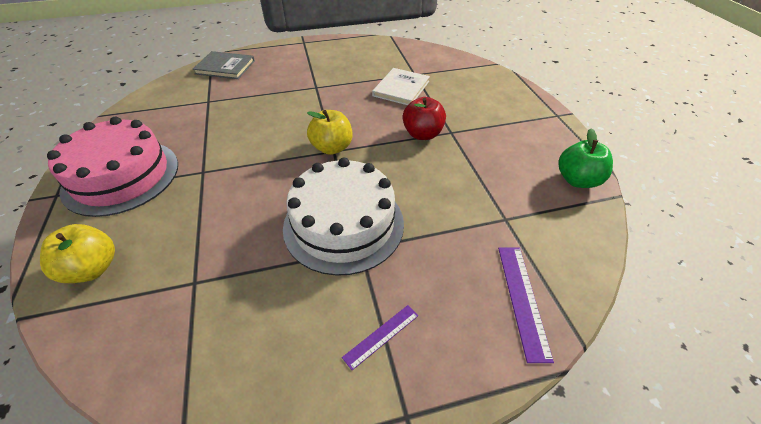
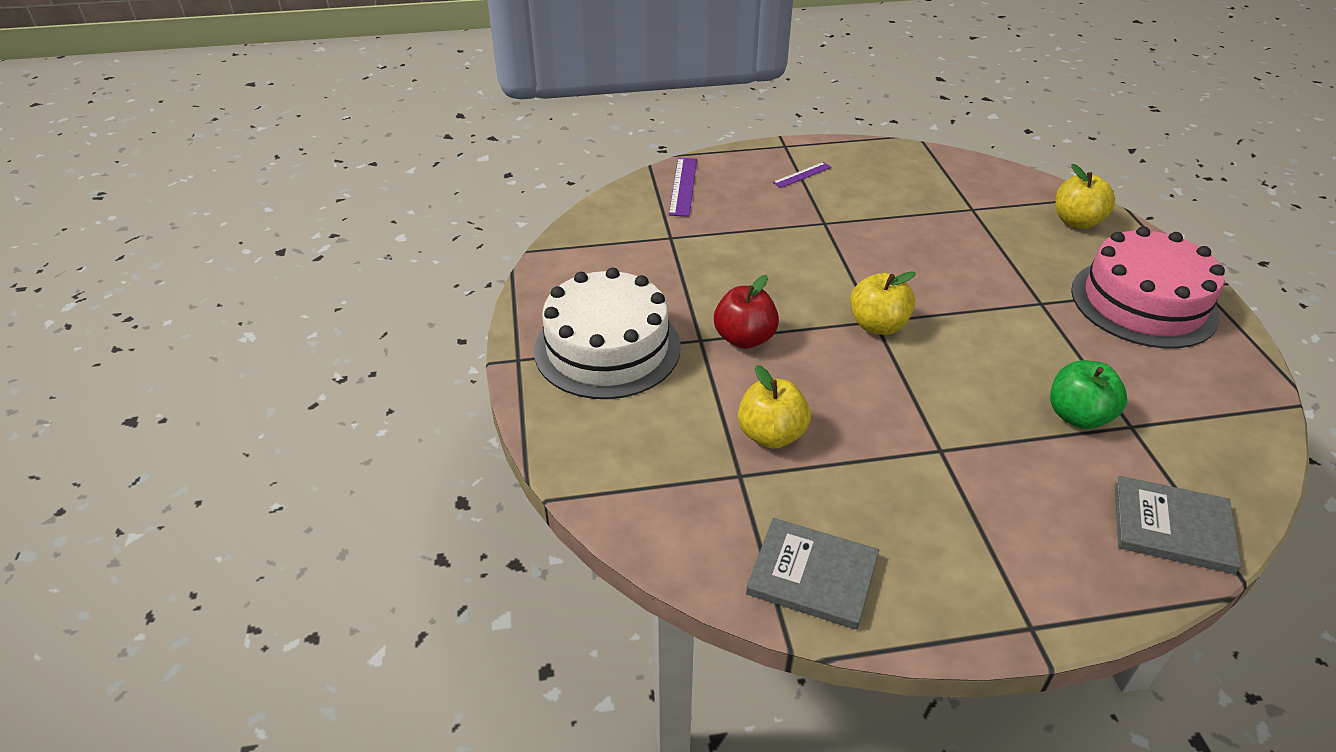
camera: 175 degrees left, 5 degrees down
white cake [283,157,404,276] -> white cake moved to [534,267,681,399]
white book [372,68,430,105] -> yellow apple [738,365,811,449]
green apple [558,128,613,188] -> green apple moved to [1050,360,1127,429]
none -> grey book [746,518,879,630]

